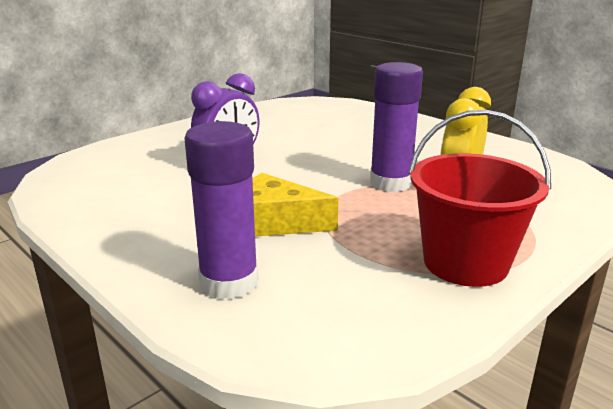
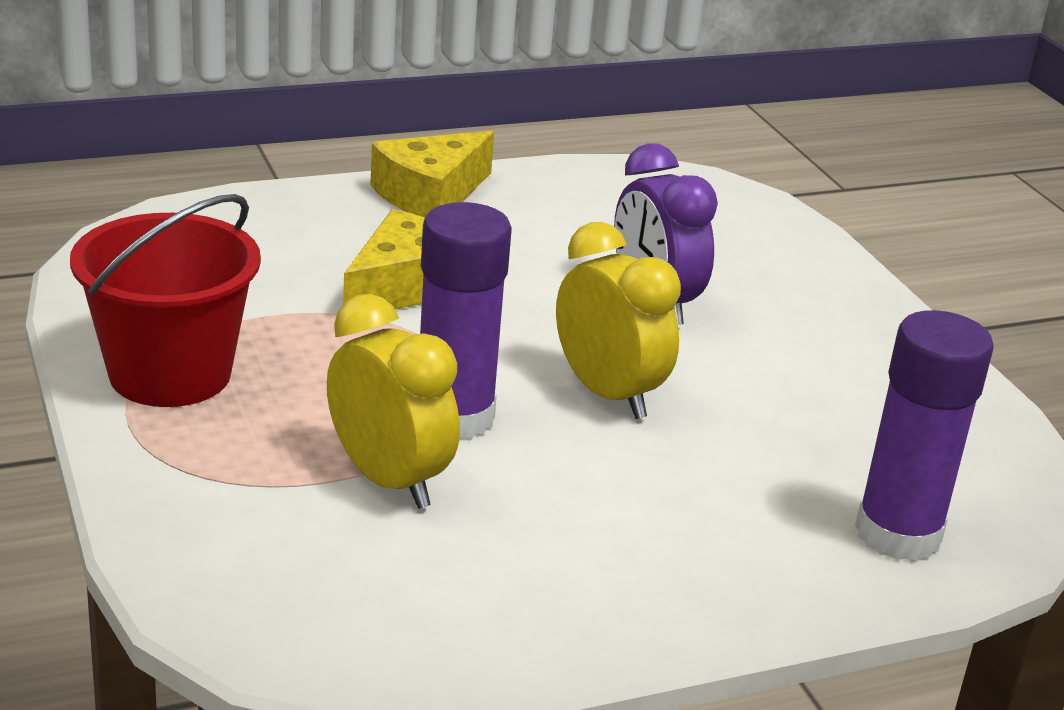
camera: 110 degrees right, 5 degrees up
purple glue stick [184,121,258,299] -> purple glue stick moved to [855,310,994,561]
none -> yellow cheese [370,131,494,217]
none -> yellow clock [556,222,681,419]

